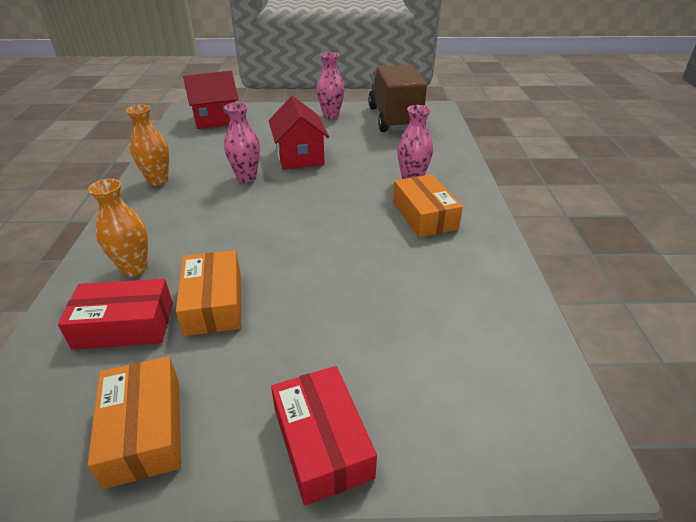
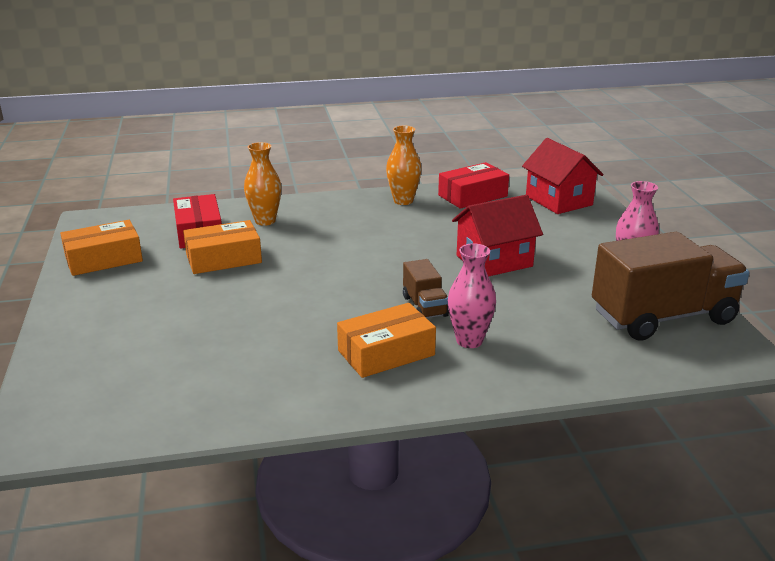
camera: 80 degrees right, 10 degrees down
pink vase [224,102,260,183] -> none
red box [271,366,377,506] -> red box moved to [438,162,509,209]
none -> brown truck [403,259,449,318]

